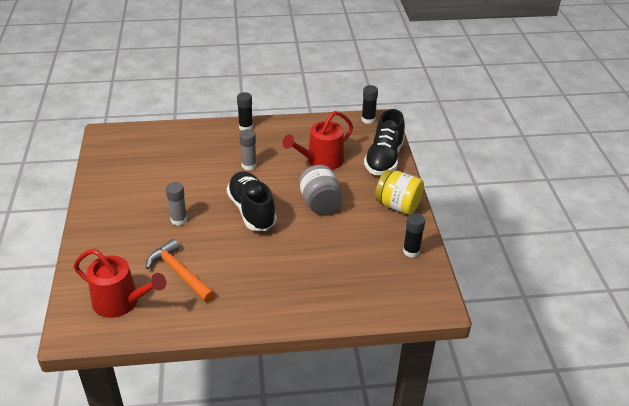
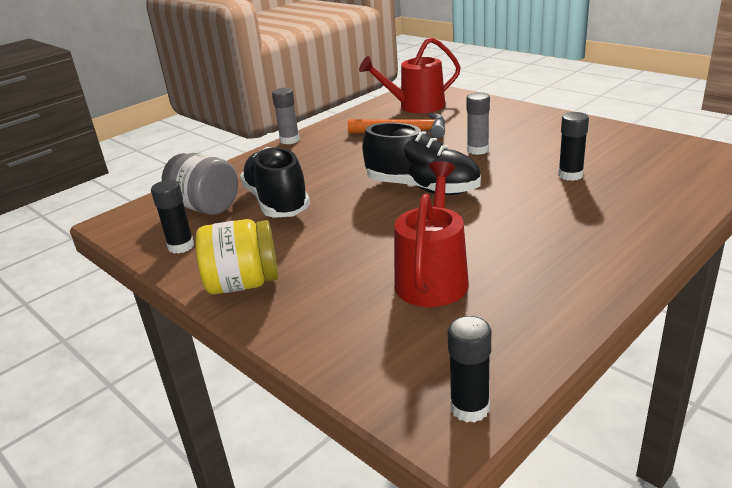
camera: 145 degrees right, 10 degrees down
black glue stick [237,92,253,130] -> black glue stick moved to [558,112,589,181]
grey glue stick [239,129,257,170] -> grey glue stick moved to [272,88,300,145]
grey jar [299,165,342,215] -> grey jar moved to [162,153,238,215]
black shoe [364,109,405,175] -> black shoe moved to [240,147,310,218]

